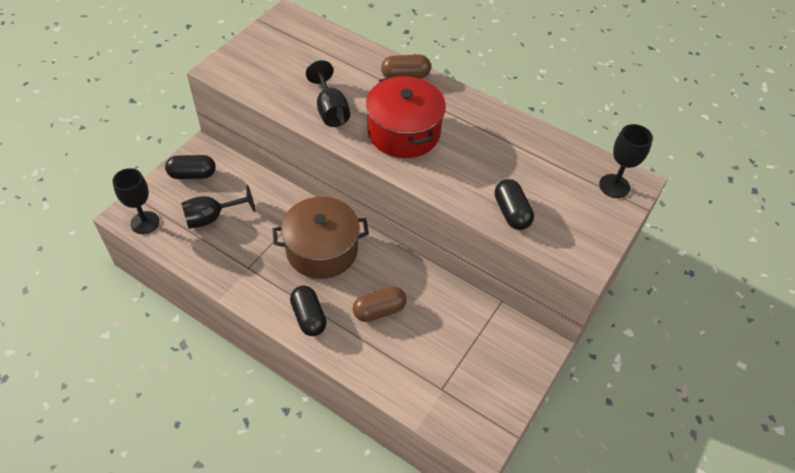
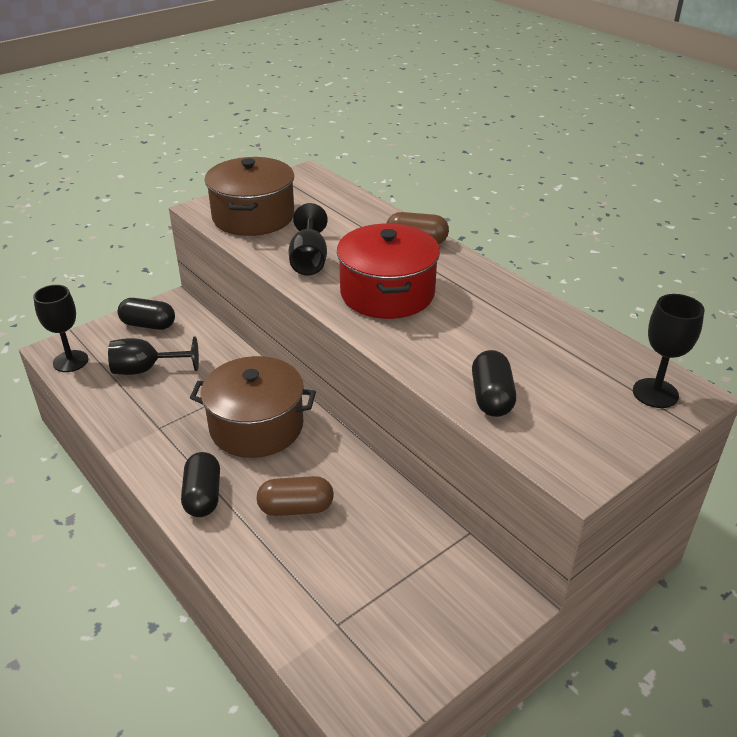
camera: 20 degrees right, 15 degrees down
none -> brown pot [205,157,294,236]

